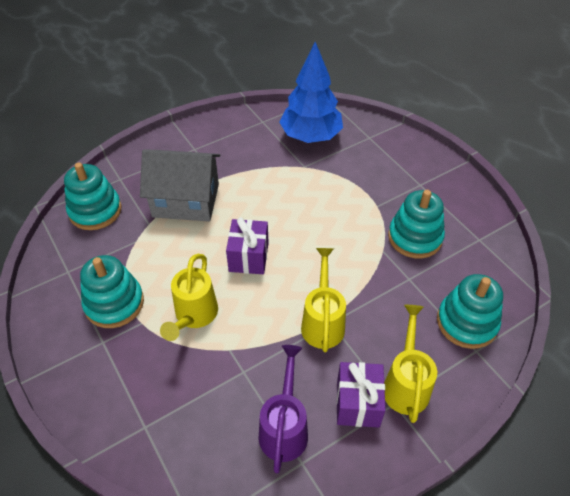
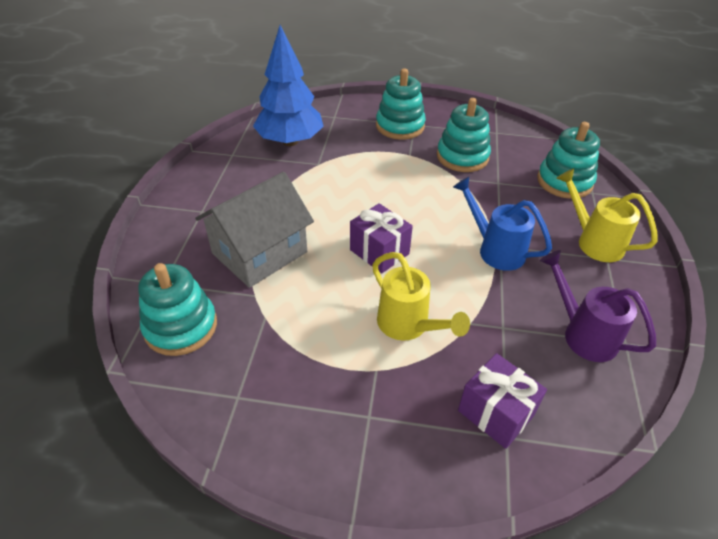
camera: 50 degrees left, 5 degrees down
turquoise stacking toy [80,255,144,328] -> turquoise stacking toy moved to [376,68,426,140]
yellow watering can [301,248,346,352] -> blue watering can [453,177,552,271]
purple gift [337,362,386,428] -> purple gift moved to [458,353,547,449]

